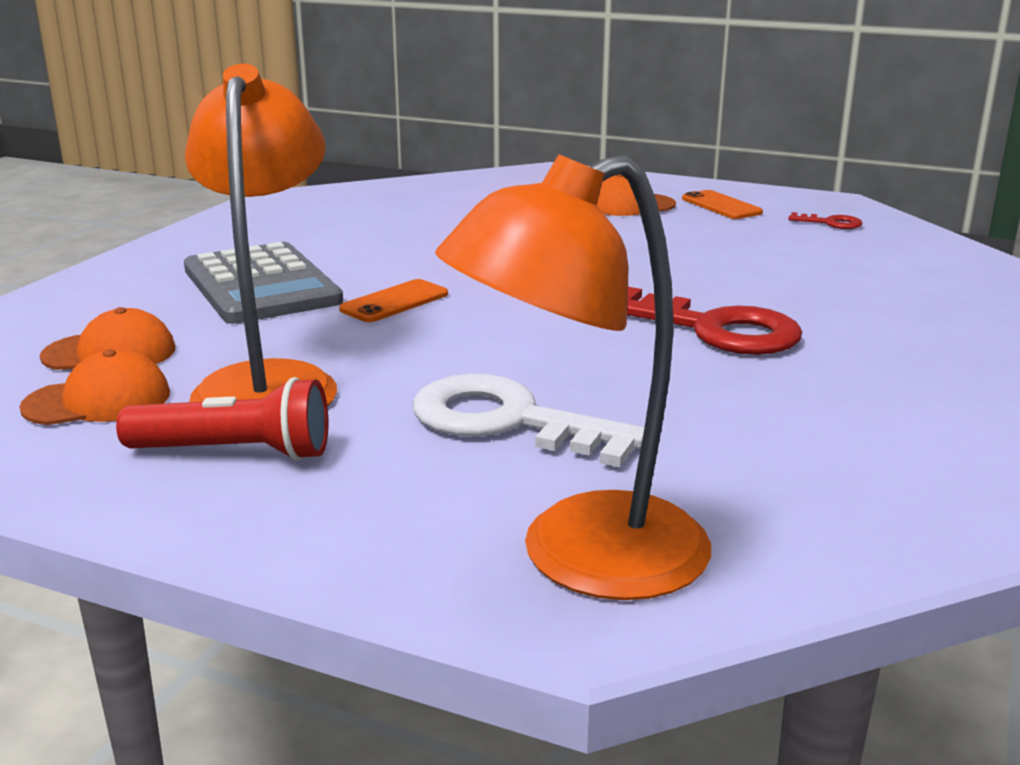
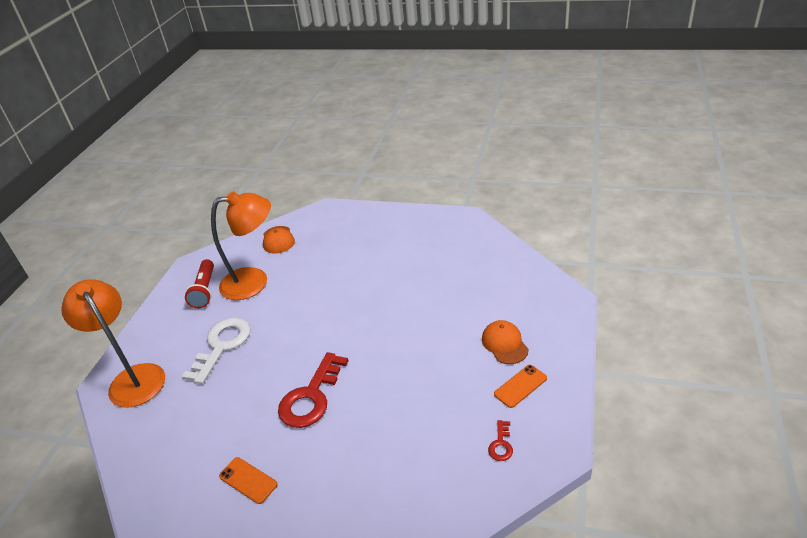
camera: 85 degrees right, 15 degrees up
orange cap [19,349,170,425] -> none
grey calculator [184,242,343,324] -> none
orange phone [339,279,448,322] -> orange phone moved to [219,457,278,504]

